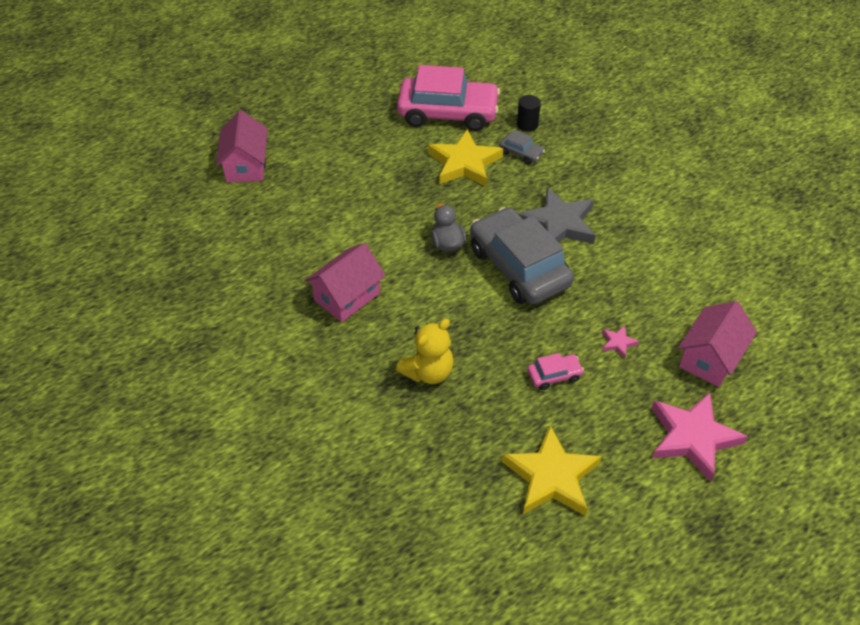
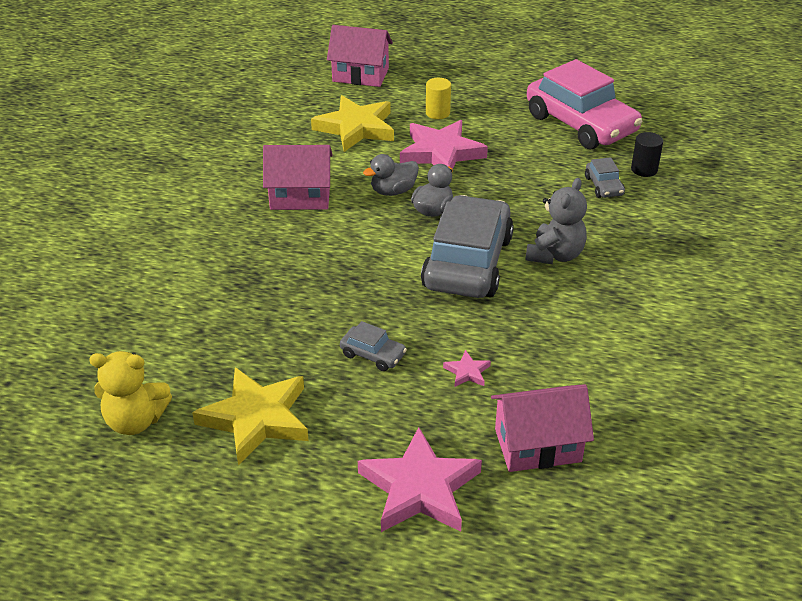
camera: 45 degrees right, 10 degrees down
pink house [216,110,268,183] -> pink house turned 60 degrees clockwise [327,25,393,87]
yellow teddy bear [396,319,454,384] -> yellow teddy bear moved to [89,351,172,435]
yellow star [428,129,503,187] -> yellow star moved to [311,95,394,152]
grey star [518,187,596,244] -> grey teddy bear [525,178,587,264]
pink car [527,353,584,390] -> grey car [340,321,407,371]
none -> grey duck [363,154,419,196]
none -> pink star [400,120,488,170]
none -> yellow cylinder [426,78,451,119]

